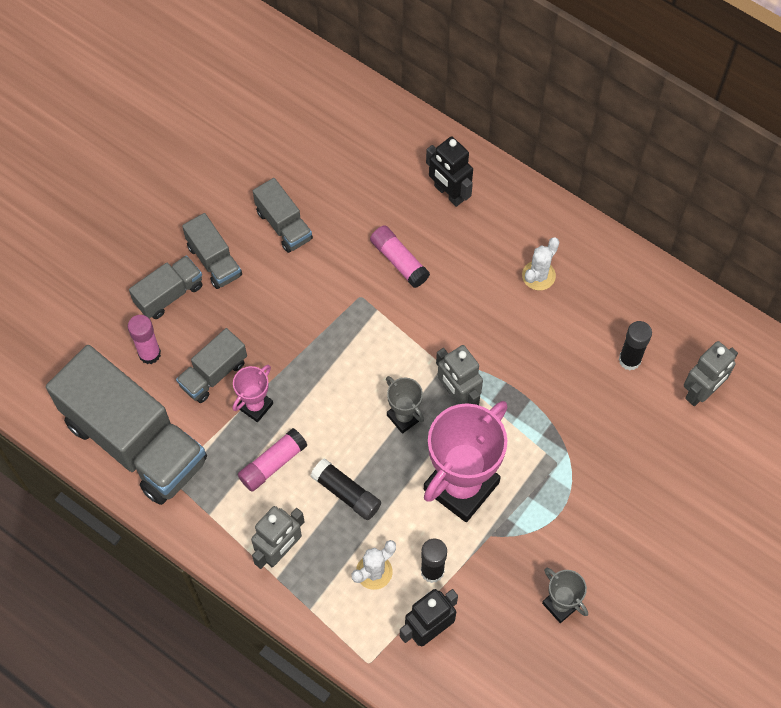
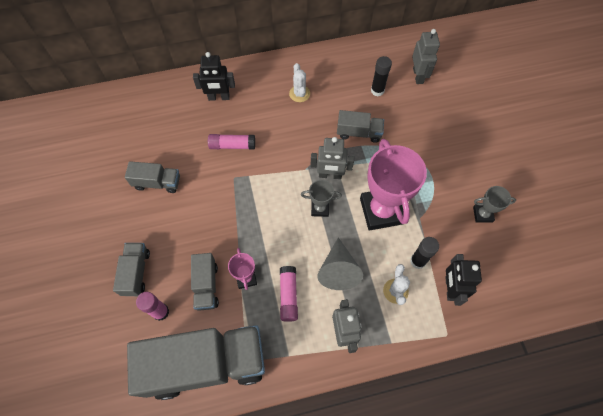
camera: 50 degrees left, 0 degrees up
grey truck [182,213,242,289] -> grey truck moved to [337,110,384,143]
black glue stick [311,459,381,520] -> grey cone [317,237,363,290]

